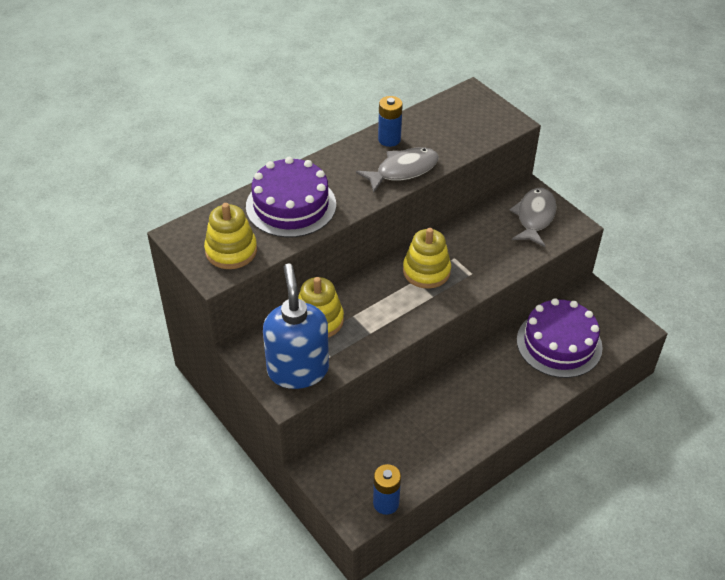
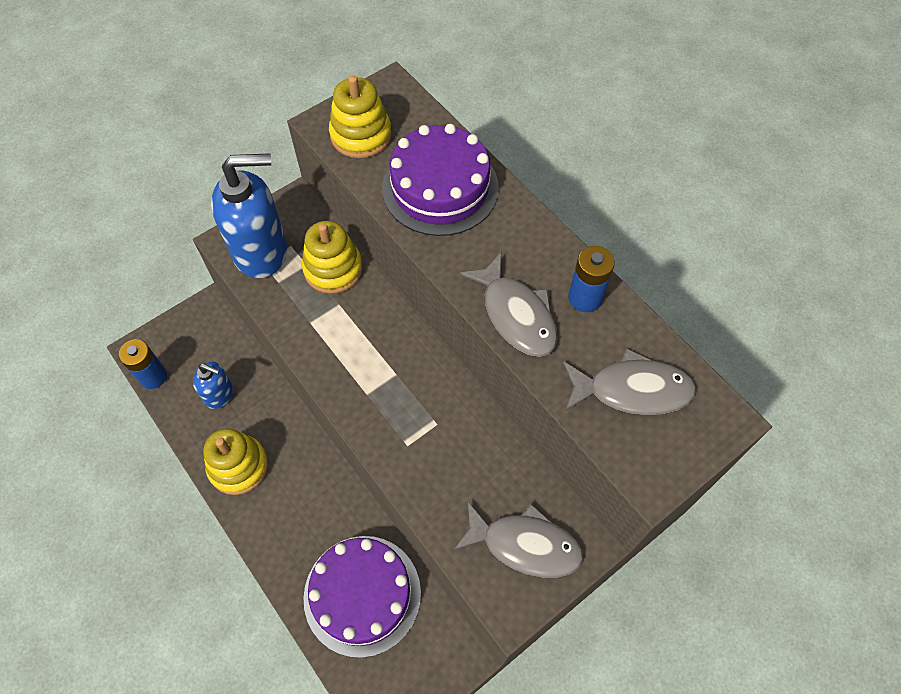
camera: 90 degrees right, 15 degrees up
yellow stacking toy [403,228,451,289] -> yellow stacking toy moved to [203,428,268,495]
none -> blue soap dispenser [193,362,233,409]
none -> grey fish [563,348,696,415]

